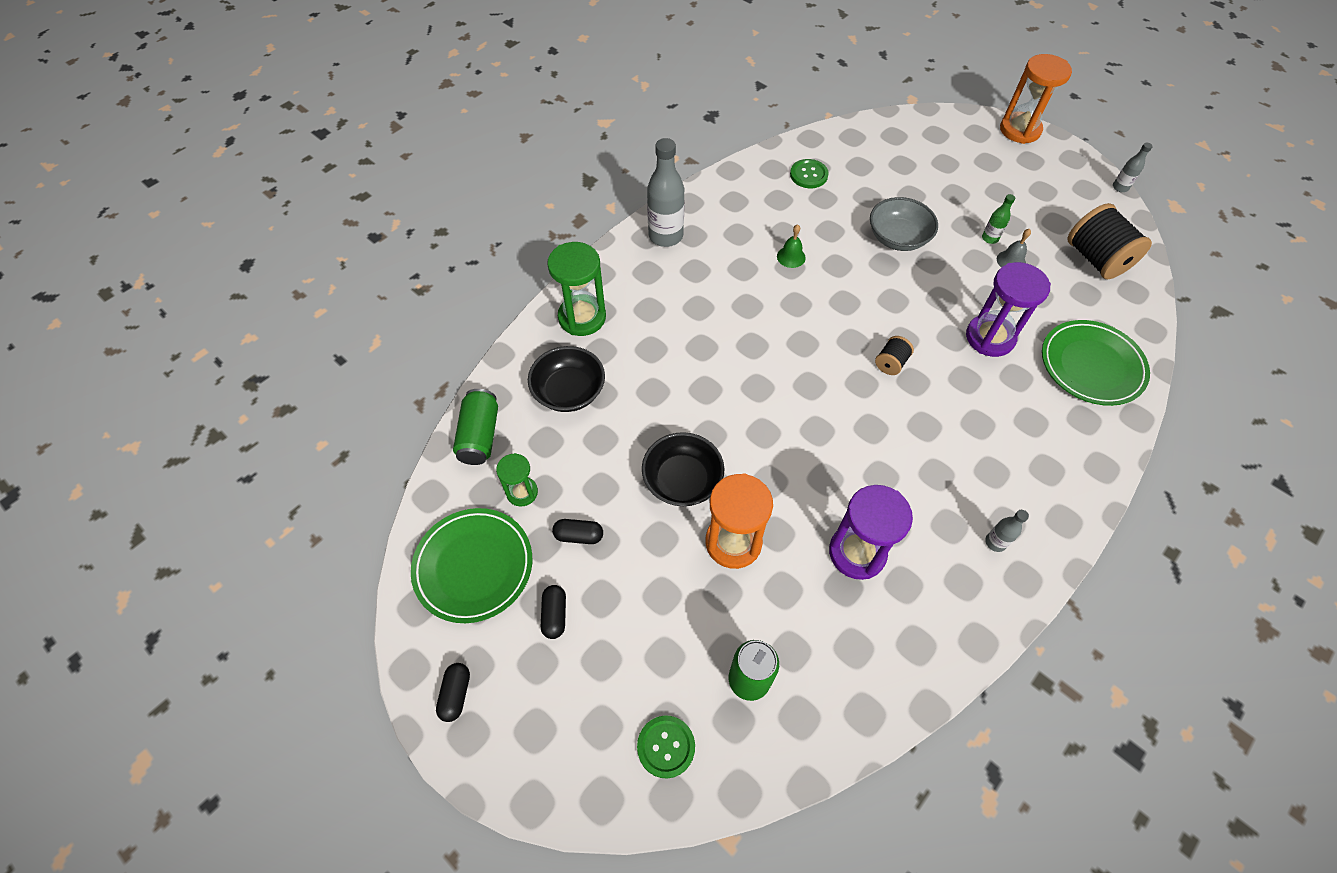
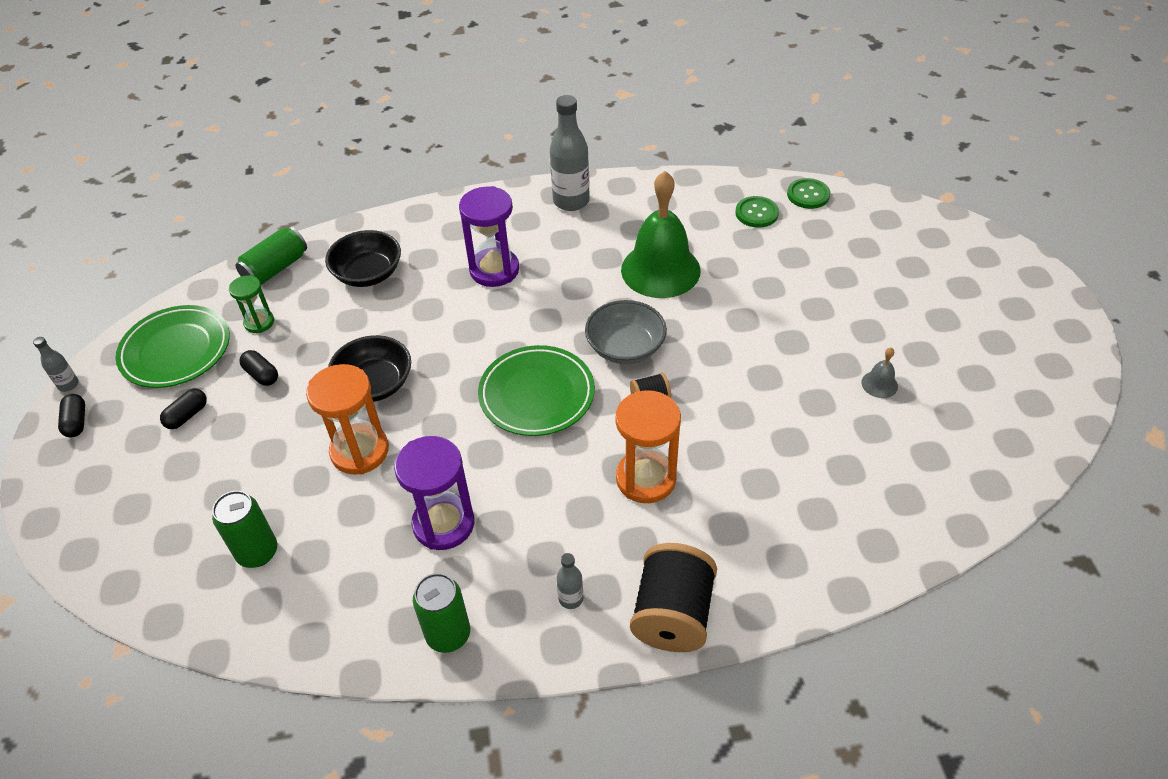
camera: 40 degrees right, 10 degrees down
black capsule [436,663,470,722] -> black capsule turned 60 degrees counterclockwise [58,394,85,438]
green hourglass [547,242,606,336] -> none
green button [637,715,695,778] -> green button moved to [787,178,830,209]
green bell [777,224,806,268] -> green bell [621,171,701,298], size x2.49
grey bowl [870,197,938,251] -> grey bowl moved to [585,300,667,364]
purple hourglass [966,262,1051,357] -> purple hourglass moved to [459,186,519,287]
green bottle [982,194,1015,244] -> none
orange hourglass [1000,54,1072,144] -> orange hourglass moved to [616,390,681,503]
green plate [1042,320,1150,406] -> green plate moved to [478,345,595,436]
black spool [1068,203,1152,279] -> black spool moved to [630,543,717,652]
grey bottle [1113,143,1153,192] -> grey bottle moved to [33,337,79,392]
none -> green can [413,573,470,653]

